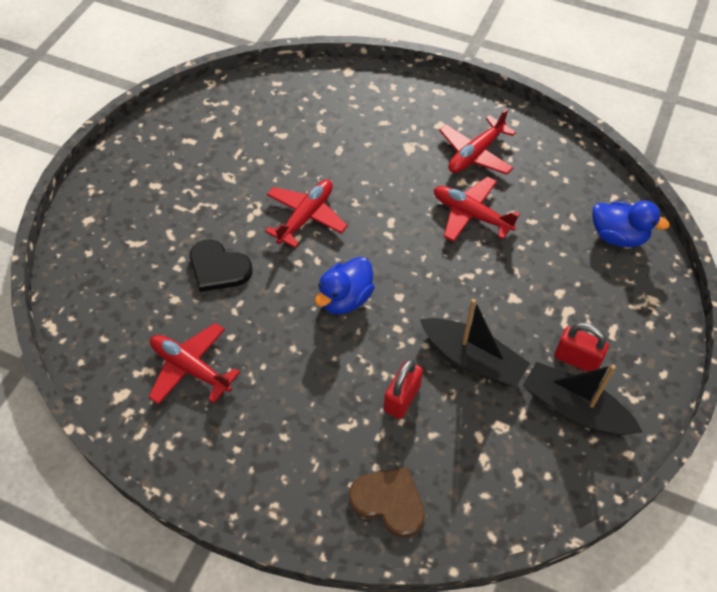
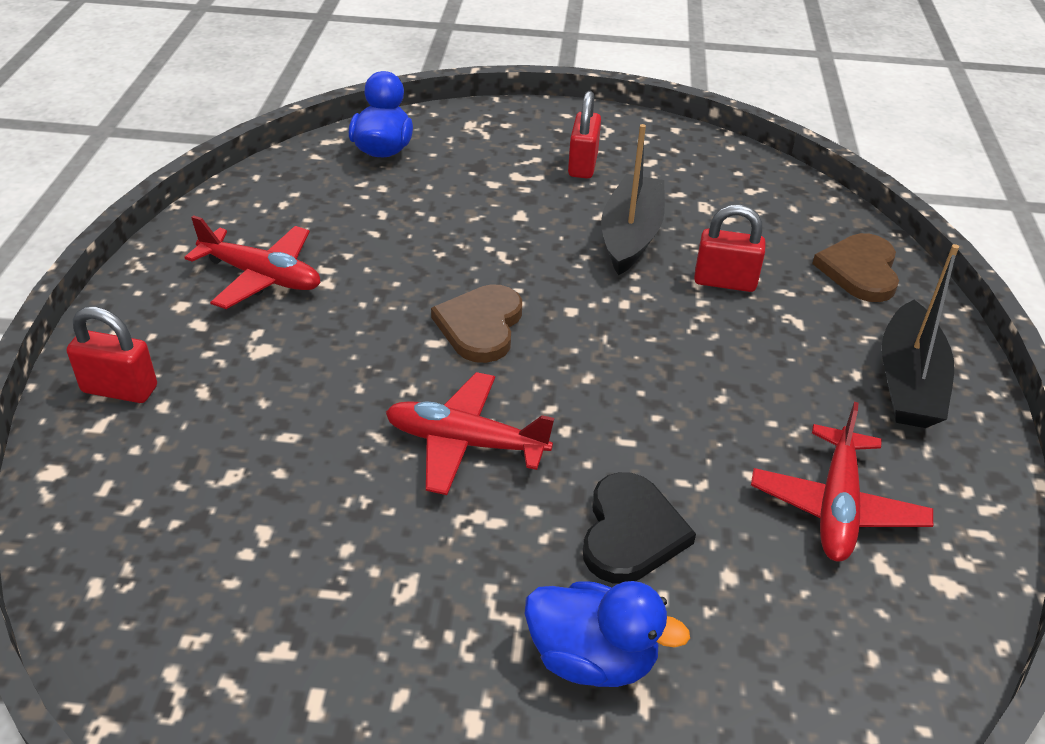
camera: 110 degrees left, 15 degrees down
blue duck [315,257,375,314] -> blue duck moved to [524,581,690,687]
red plane [434,176,520,242] -> none
black boat [523,362,642,435] -> black boat moved to [881,244,959,428]
none -> red padlock [67,307,157,403]
none -> brown heart [431,284,522,363]

